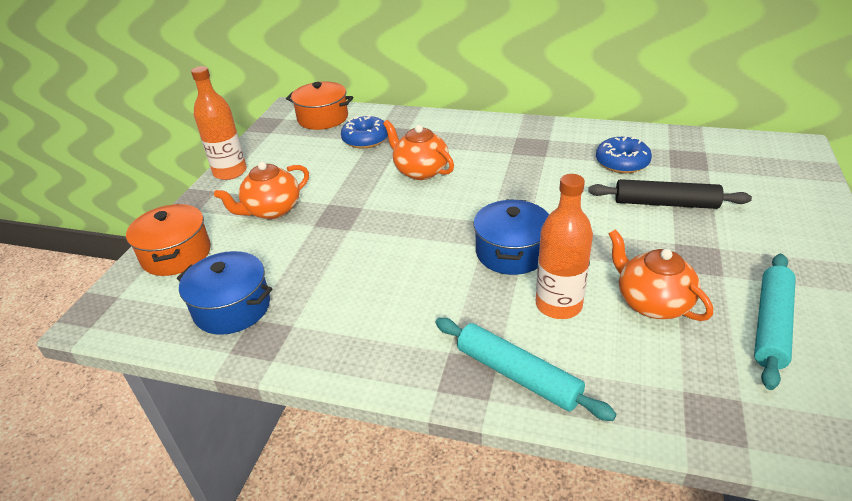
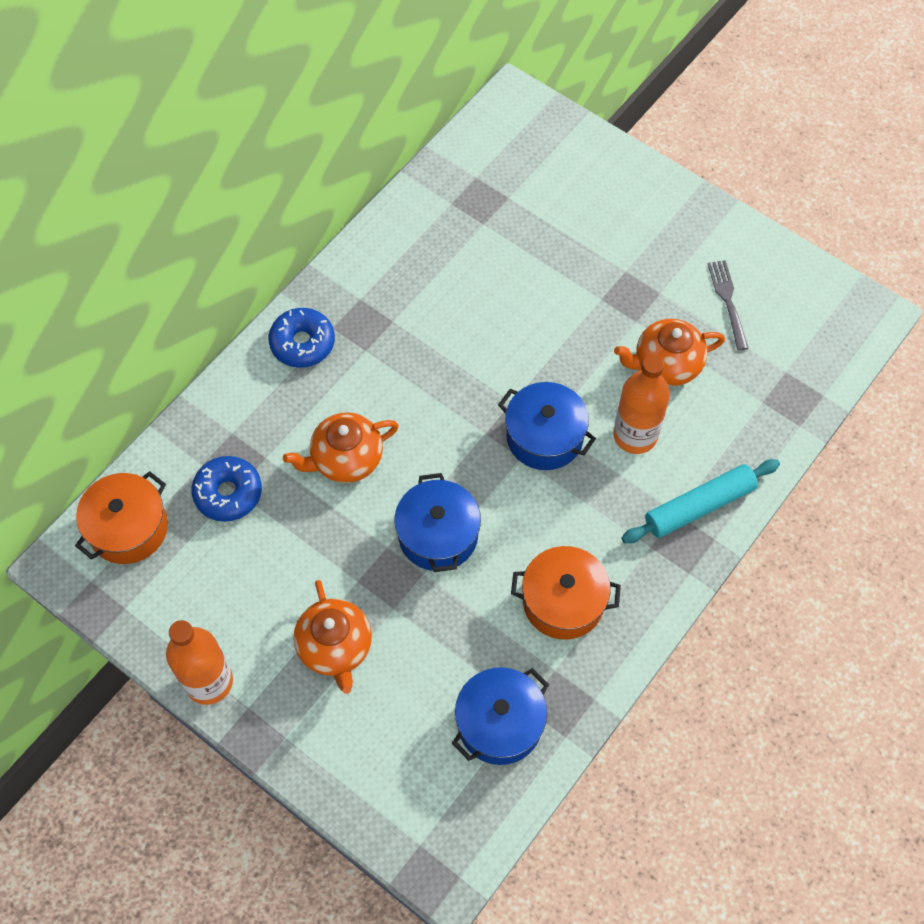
camera: 70 degrees left, 25 degrees up
orange pot [126,204,211,276] -> orange pot moved to [511,546,621,640]
black rolling pin [588,179,752,209] -> none
blue donut [596,136,652,173] -> blue donut moved to [268,308,335,368]
turquoise rolling pin [754,254,796,390] -> grey fork [707,260,748,350]
none -> blue pot [394,473,481,572]

